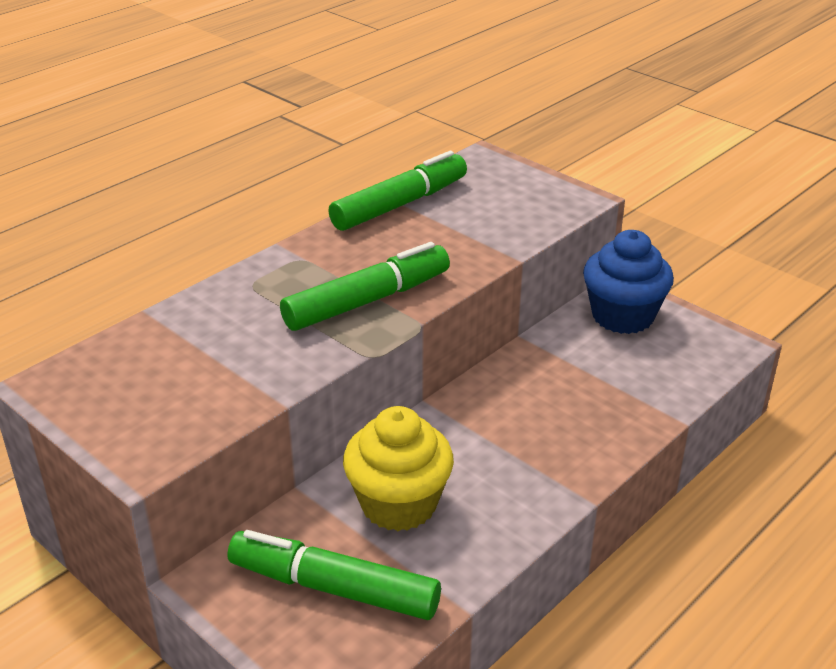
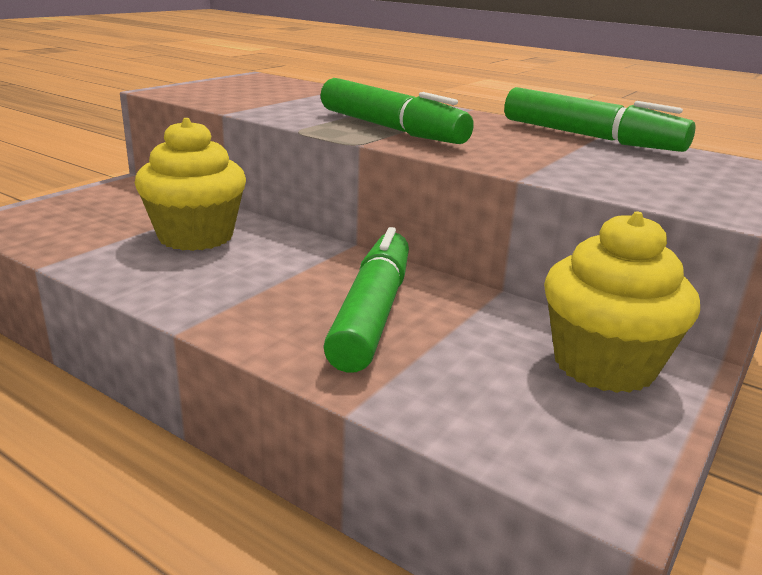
camera: 80 degrees right, 10 degrees down
green marker [228,530,441,620] -> green marker moved to [323,227,409,373]
blue cupcake [583,230,674,334] -> yellow cupcake [544,211,700,393]

